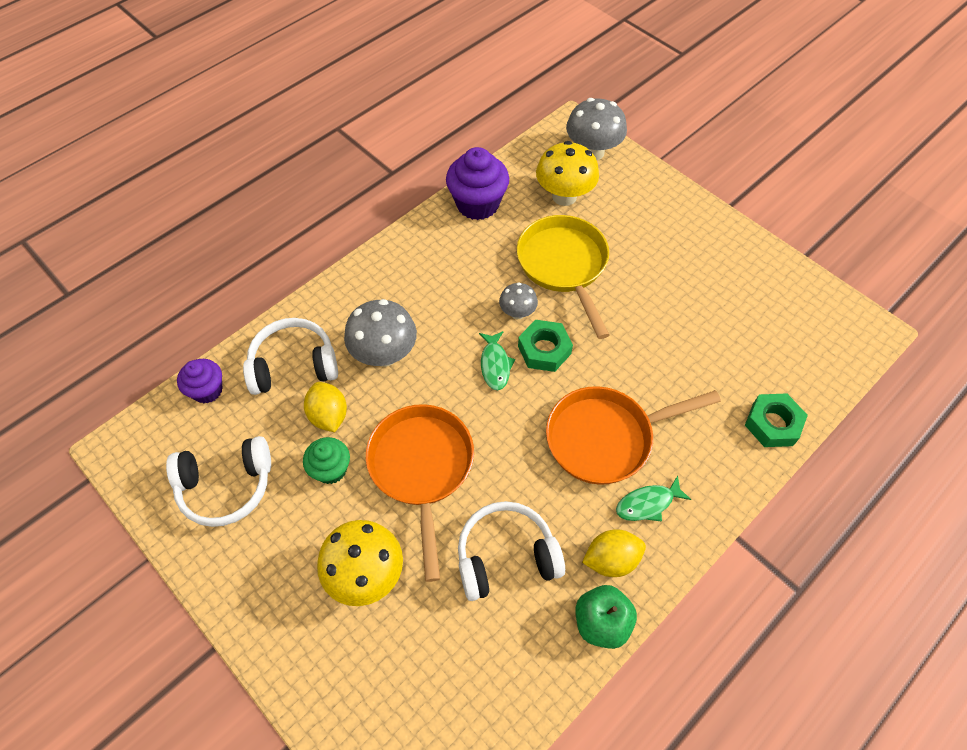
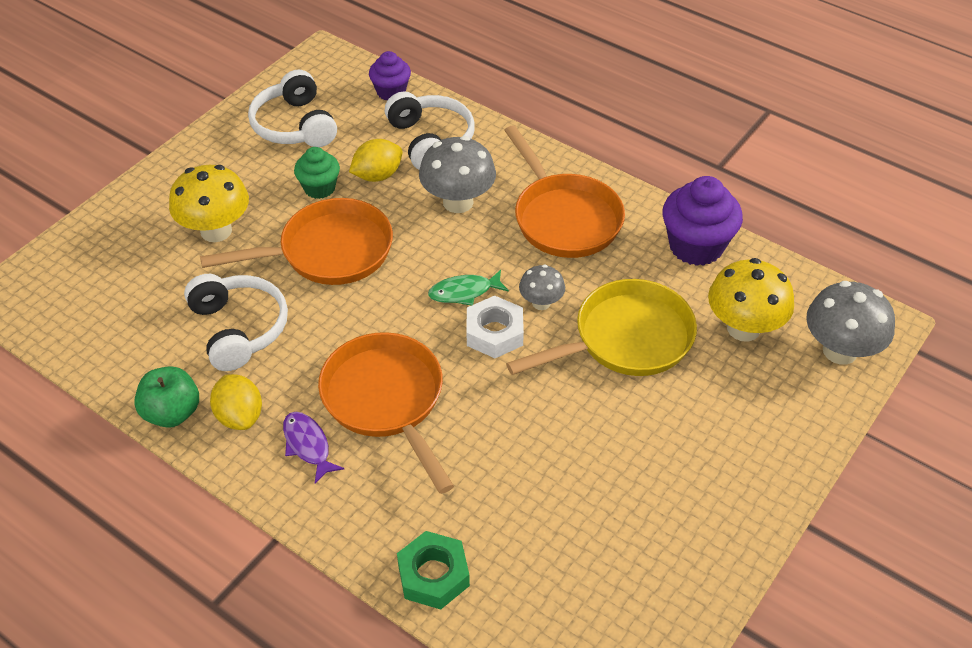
camera: 80 degrees right, 10 degrees down
green nut [518,320,573,372] -> white nut [467,295,524,358]
green fish [616,476,692,521] -> purple fish [283,412,344,483]
none -> orange pan [504,125,625,258]

